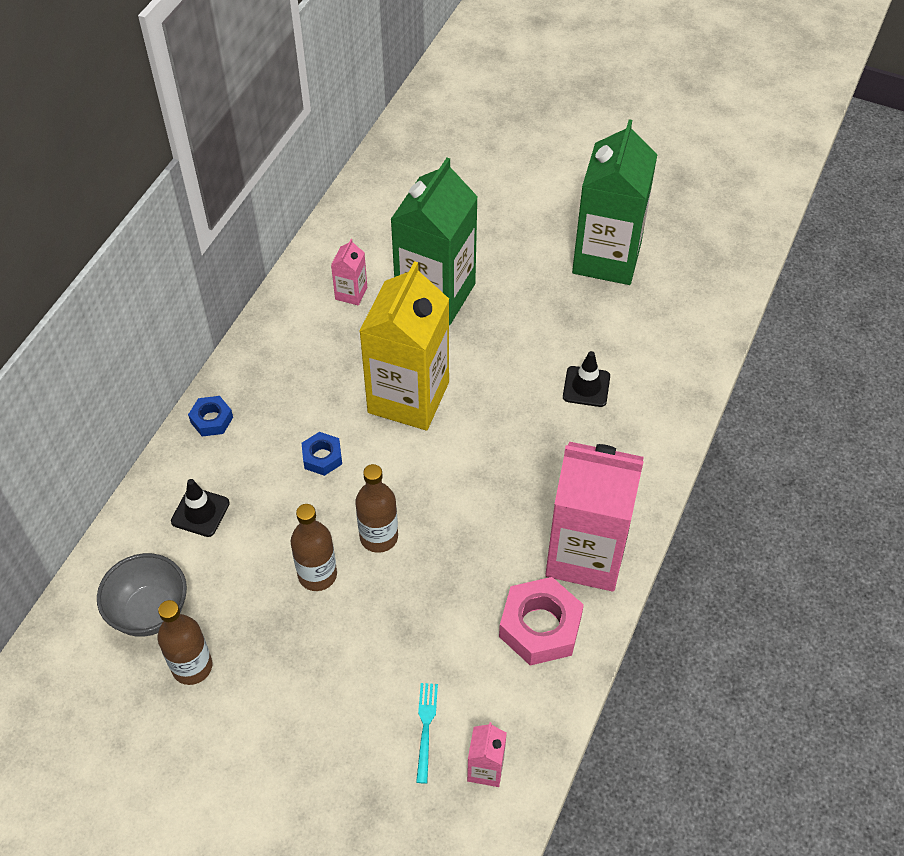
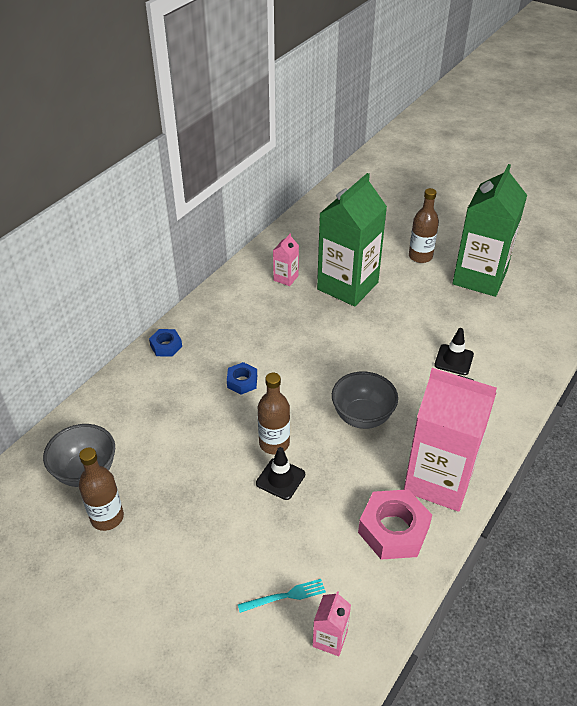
camera: 10 degrees right, 10 degrees down
black traffic cone [171,479,230,537] -> black traffic cone moved to [256,447,305,500]
brown bottle [291,504,337,591] -> brown bottle moved to [409,188,439,263]
yellow carton [359,261,449,430] -> none
turquoise fork [416,683,438,784] -> turquoise fork turned 60 degrees clockwise [238,579,326,613]
none -> grey bowl [332,372,398,429]

